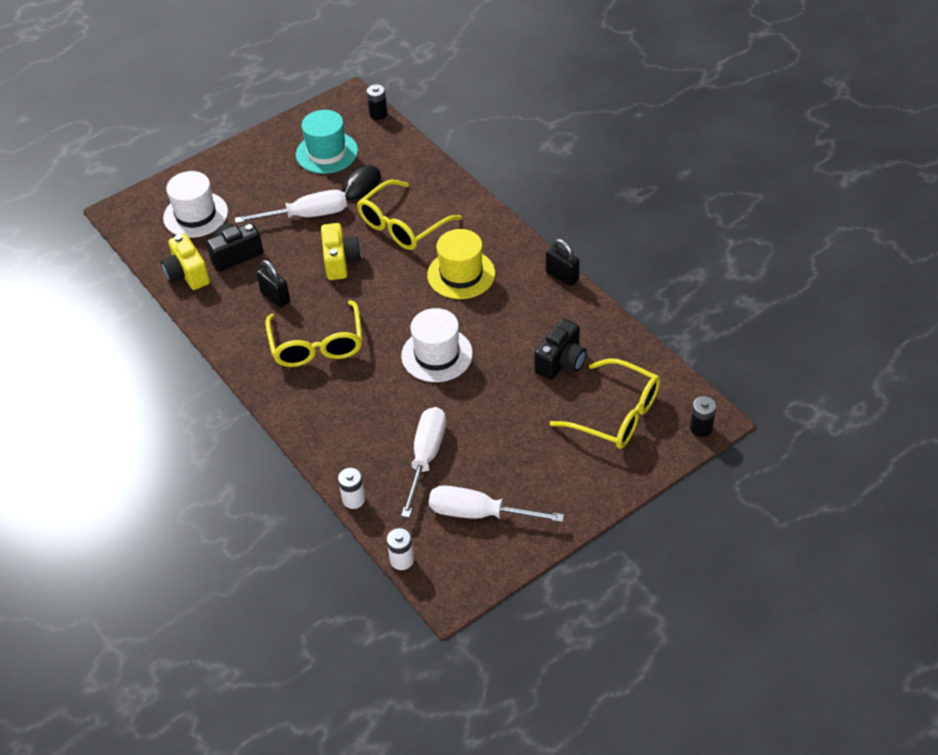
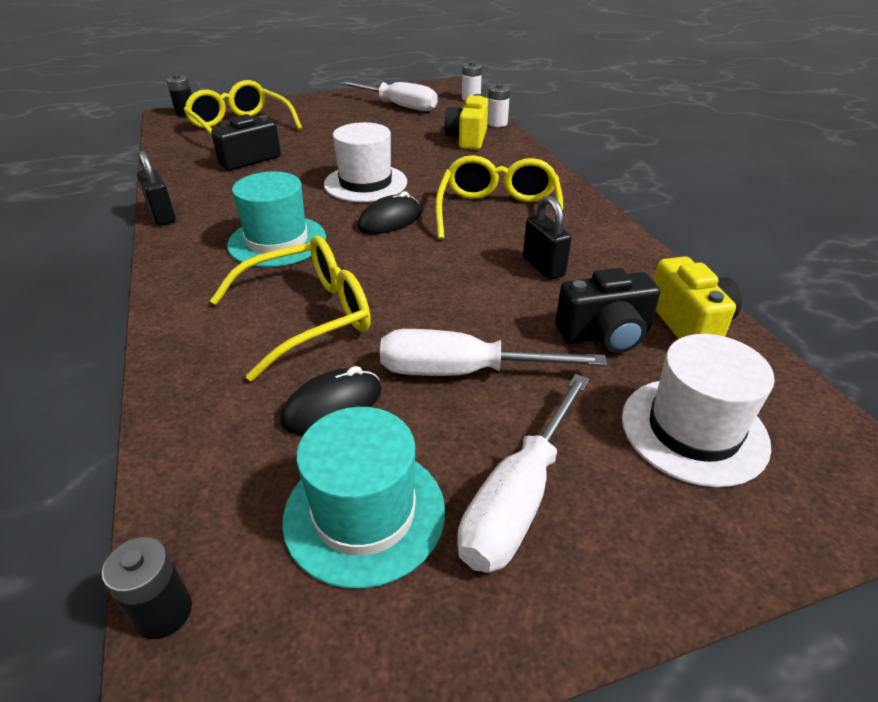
camera: 165 degrees left, 10 degrees down
yellow camera [321,223,361,280] -> yellow camera moved to [445,94,489,150]
white screwdriver [401,407,446,518] -> white screwdriver moved to [457,374,589,573]
yellow hat [427,229,495,299] -> turquoise hat [227,171,326,267]
none -> black mouse [358,191,421,234]

